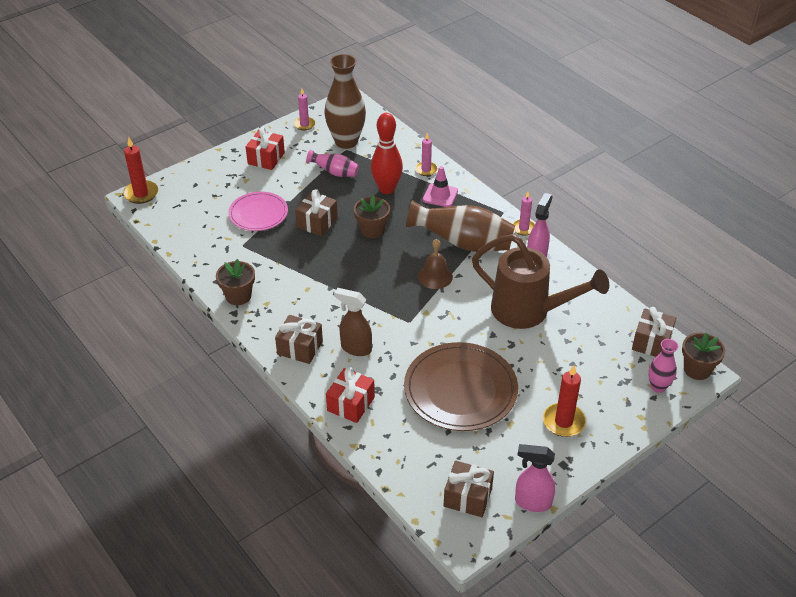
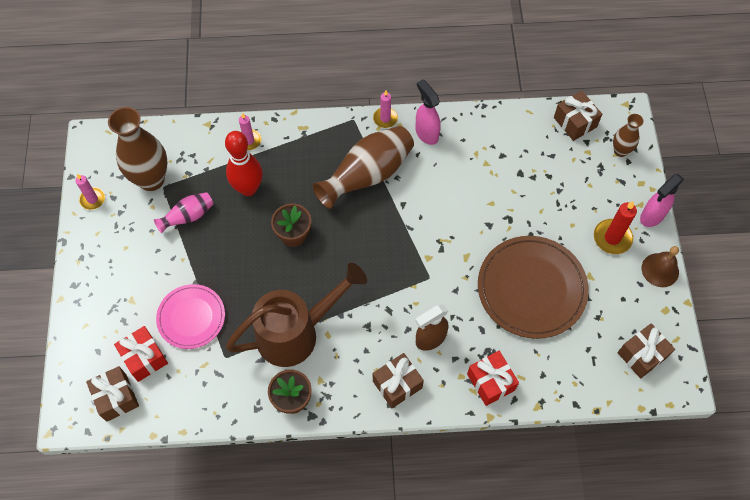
camera: 55 degrees left, 20 degrees up
red candle [123,137,158,204] -> none
red gift [246,127,285,170] -> red gift moved to [114,326,168,382]
brown gift [295,189,338,236] -> brown gift moved to [86,366,139,422]
brown bell [418,239,453,289] -> brown bell moved to [642,246,679,287]
pink traffic cone [423,166,458,207] -> none
brown watering can [472,234,609,329] -> brown watering can moved to [226,263,367,367]
pink spray bottle [515,444,555,512] -> pink spray bottle moved to [640,174,684,227]
pink vase [648,339,678,393] -> brown vase [613,114,644,157]
brown flower pot [682,332,725,380] -> none

